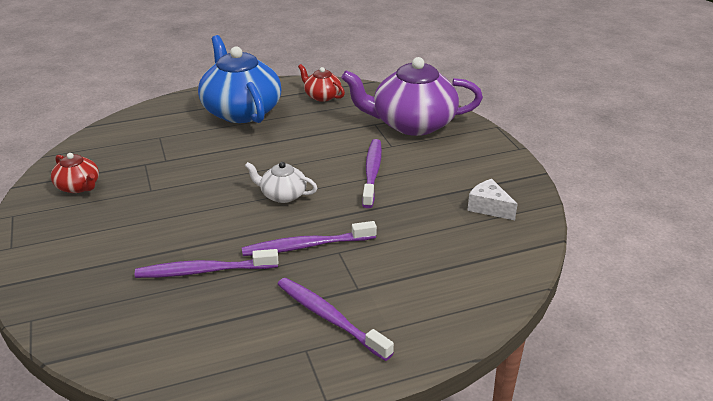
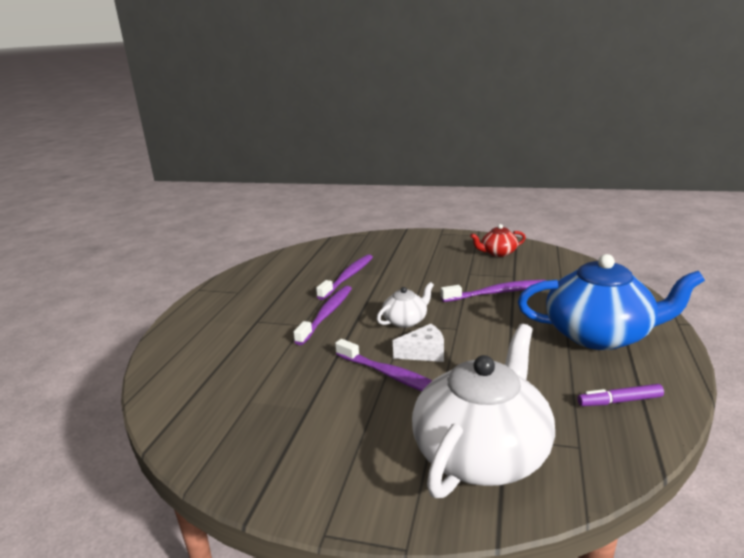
camera: 125 degrees right, 10 degrees down
purple toothbrush [277,278,394,361] -> purple toothbrush moved to [441,280,546,302]
red teapot [298,64,345,102] -> purple marker [578,384,664,406]
purple teapot [341,57,483,136] -> white teapot [412,324,555,498]
white cheese [467,179,517,221] -> white cheese moved to [393,324,444,362]

